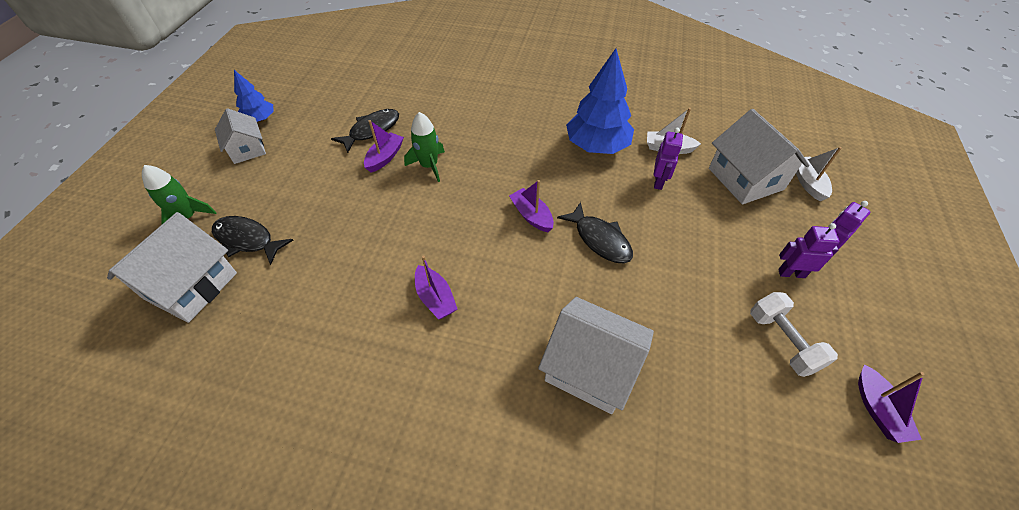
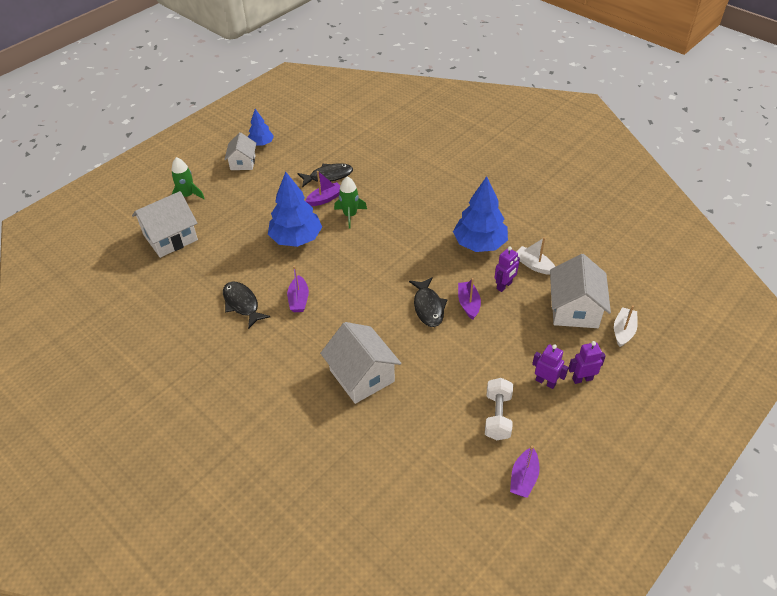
camera: 30 degrees right, 5 degrees down
black fish [212,216,293,265] -> black fish moved to [223,281,270,329]
purple boat [509,180,554,232] -> purple boat moved to [458,278,481,320]
none -> blue tree [268,172,322,247]

